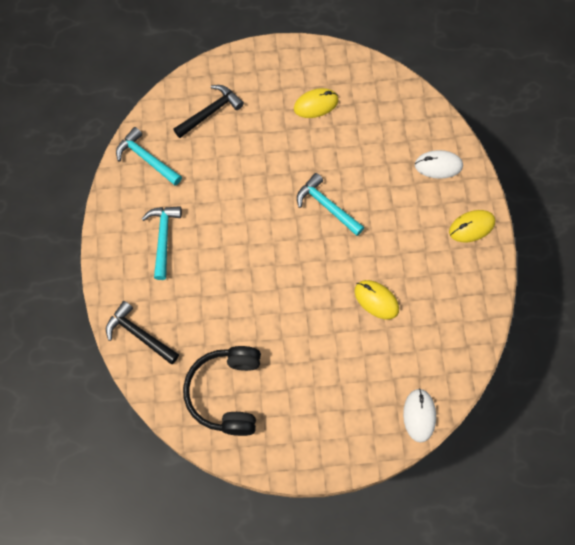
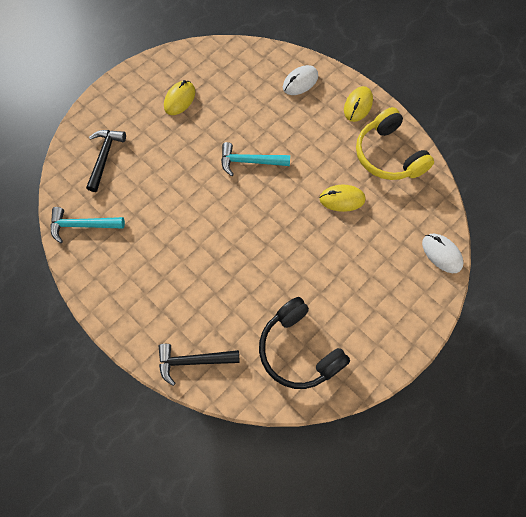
camera: 40 degrees left, 0 degrees up
turquoise hammer [142,206,182,280] -> none
none -> yellow headphones [356,107,434,180]

